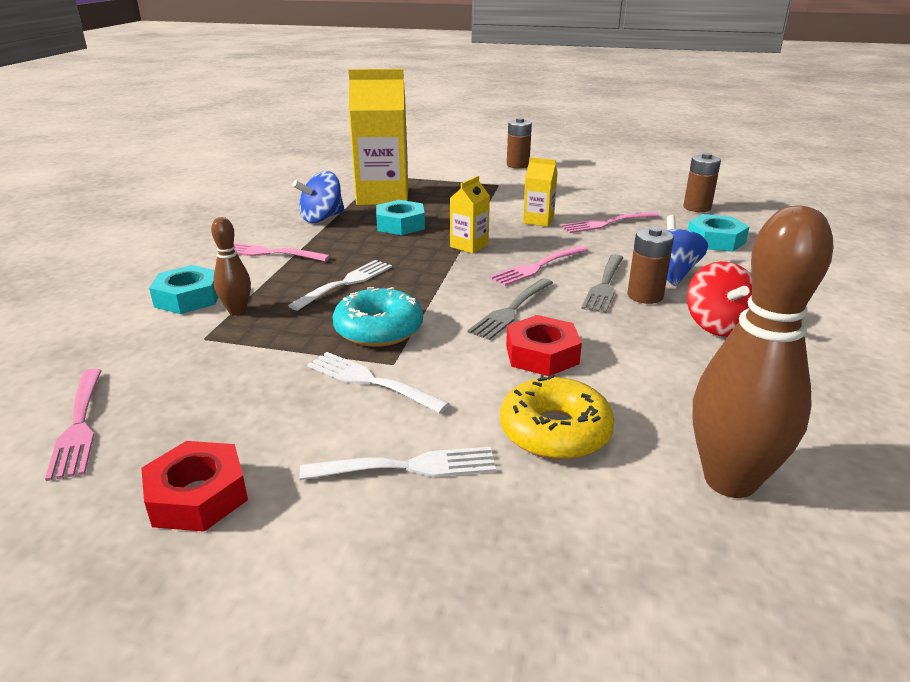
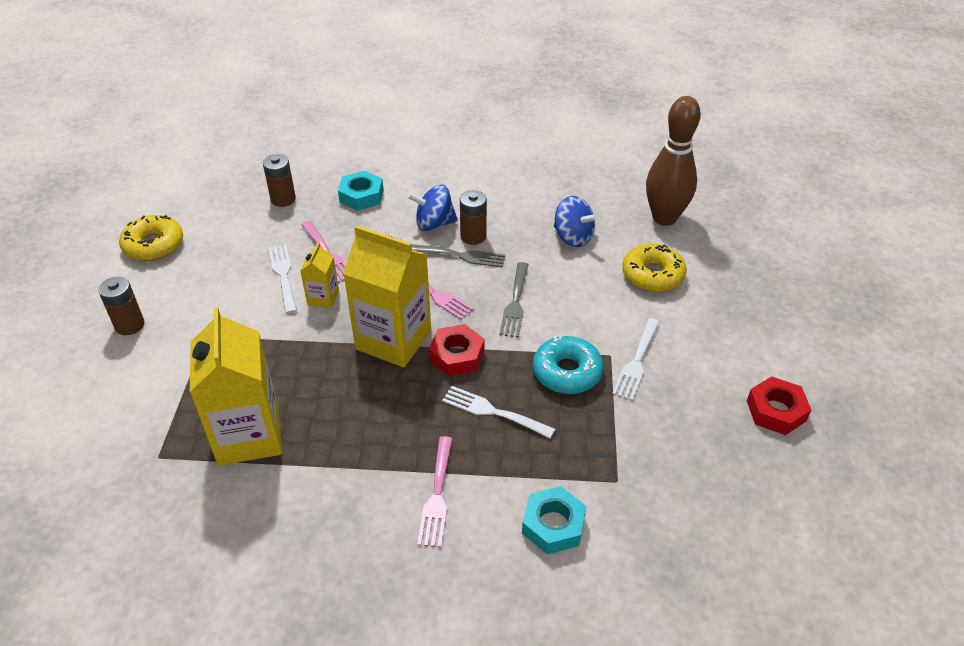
camera: 100 degrees left, 15 degrees up
pink fork [45,369,102,481] -> none
brown bowling pin [211,217,251,315] -> none
blue spinning top [292,171,345,223] -> blue spinning top moved to [554,196,598,247]
white fork [300,447,496,480] -> white fork moved to [269,245,297,314]
turquoise nut [376,200,425,235] -> none
yellow carton [450,176,490,253] -> yellow carton [343,225,431,367], size x2.10
grey fork [467,278,553,340] -> grey fork turned 75 degrees clockwise [499,262,529,338]
red nut [506,315,582,376] -> red nut moved to [429,324,484,376]
red spinning top [687,261,752,337] -> none
none -> yellow donut [119,215,183,261]

